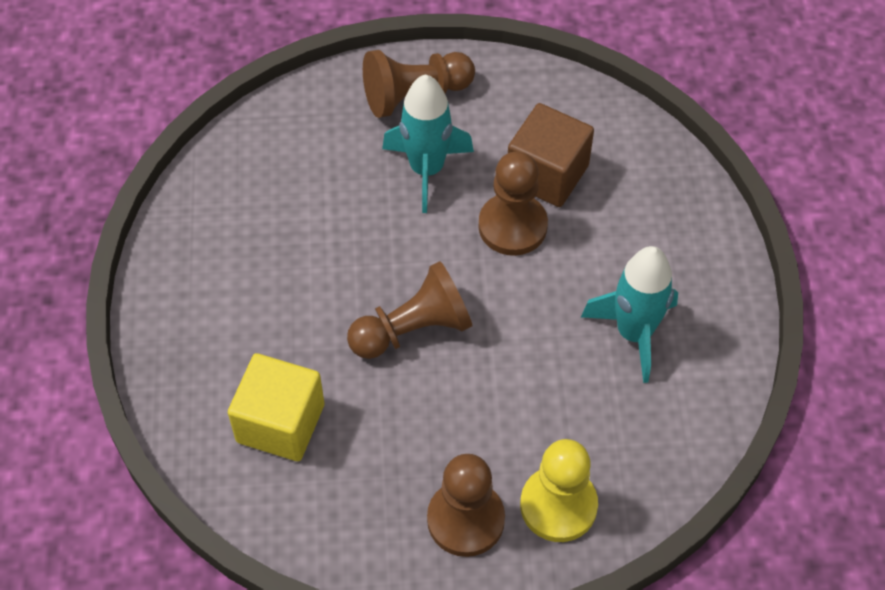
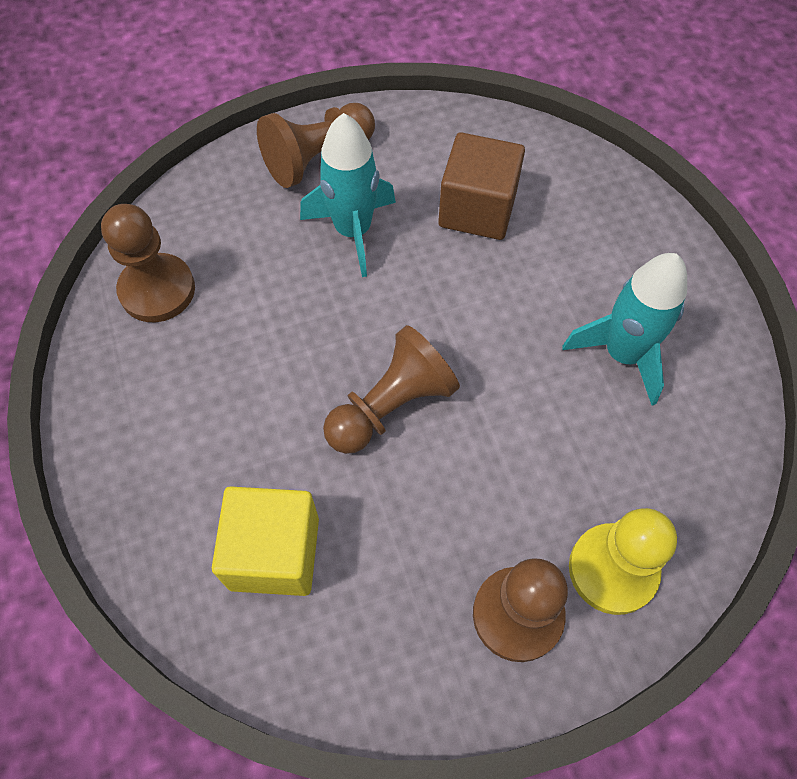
camera: 15 degrees left, 5 degrees up
brown pawn [478,152,548,256] -> brown pawn moved to [101,204,195,322]

